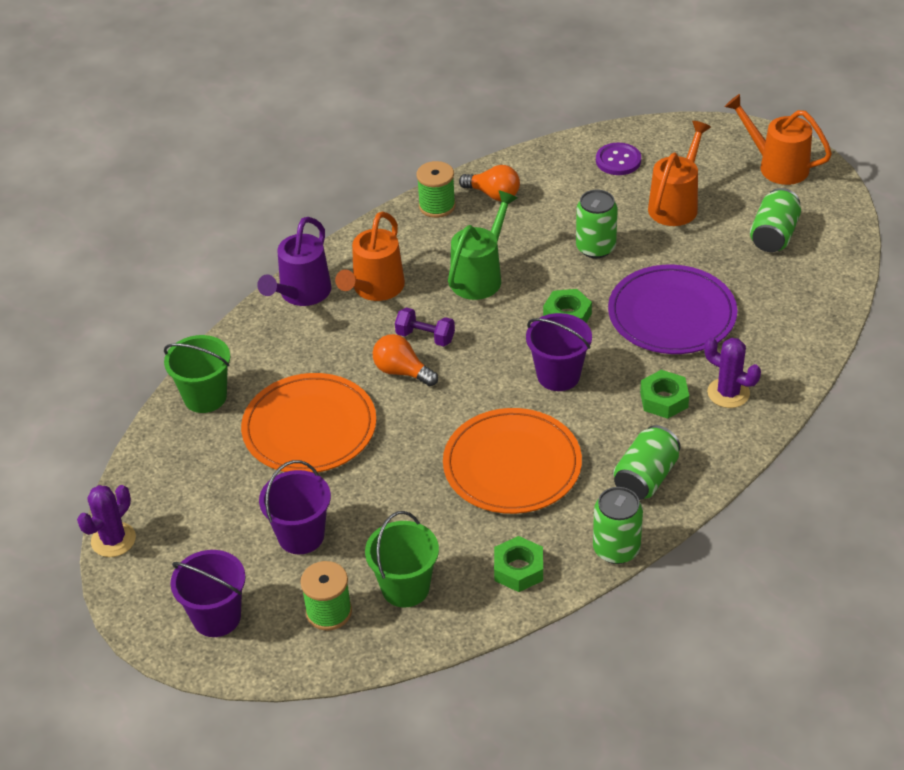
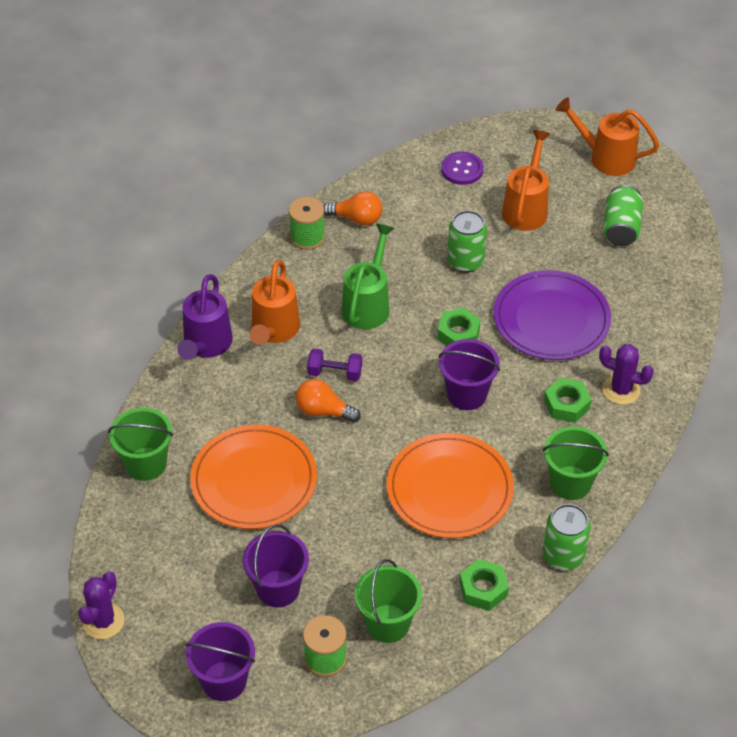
camera: 15 degrees left, 5 degrees up
green can [613,425,680,500] -> green bucket [543,426,609,500]

